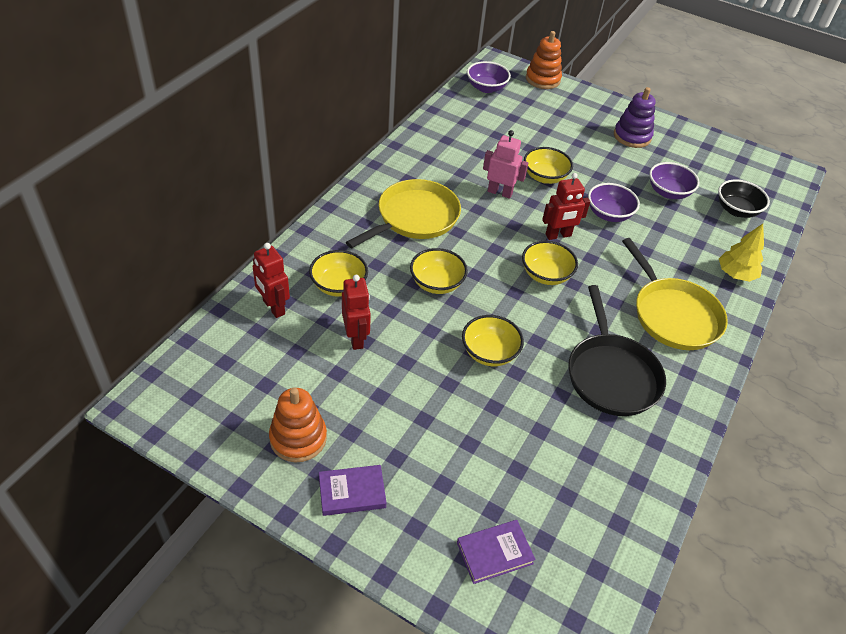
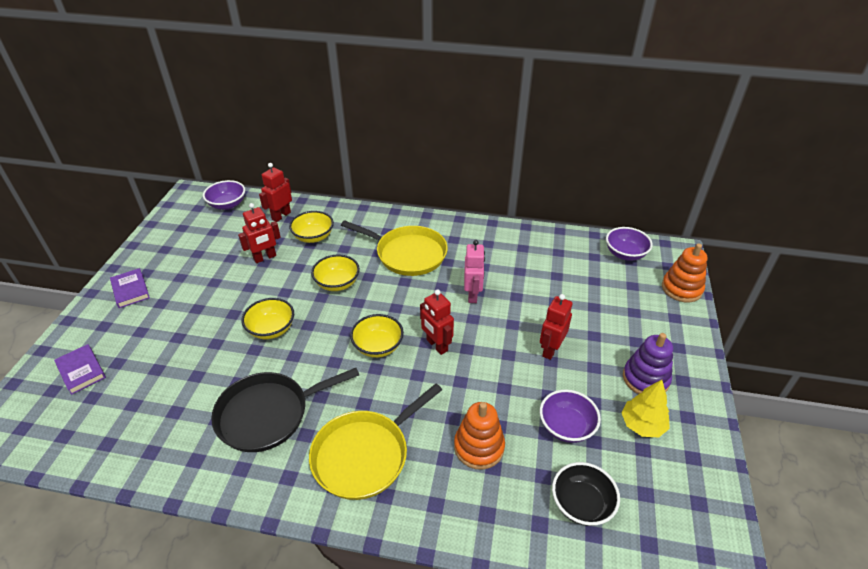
camera: 75 degrees right, 5 degrees down
orange stacking toy [269,387,327,463] -> orange stacking toy moved to [454,402,505,470]
yellow bowl [524,147,573,184] -> none
purple bowl [588,183,640,222] -> purple bowl moved to [203,180,245,210]
yellow tree [719,224,764,282] -> yellow tree moved to [621,380,670,438]
none -> red robot [540,294,572,360]

